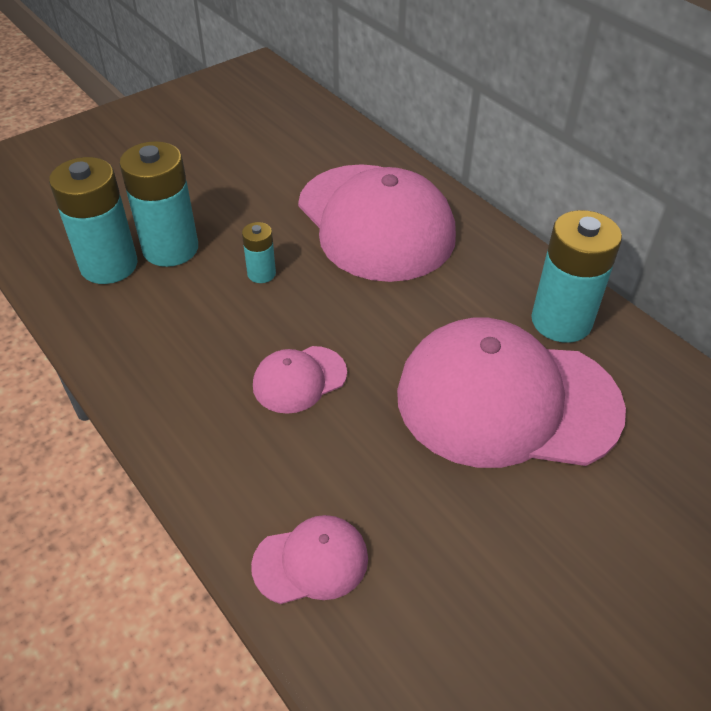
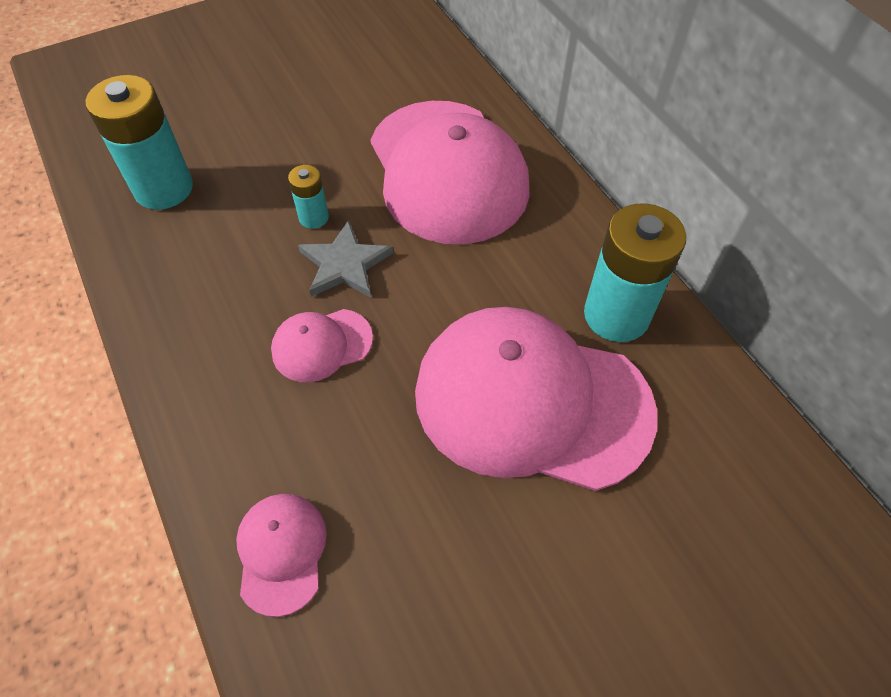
camera: 10 degrees right, 10 degrees up
turquoise battery [119,141,198,267] -> none
pink cap [251,515,368,604] -> pink cap turned 90 degrees counterclockwise [236,494,327,617]
none -> grey star [298,220,393,298]

